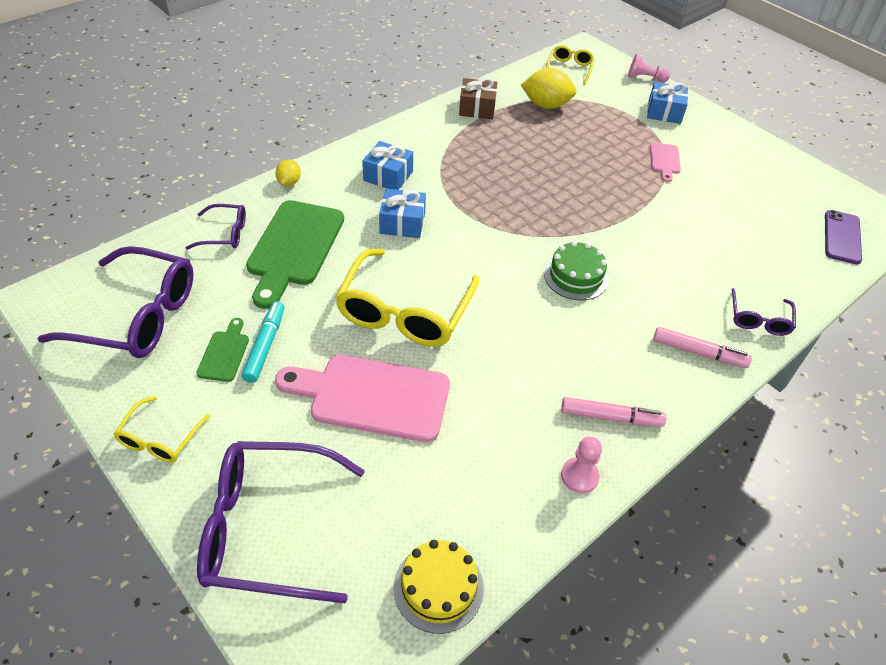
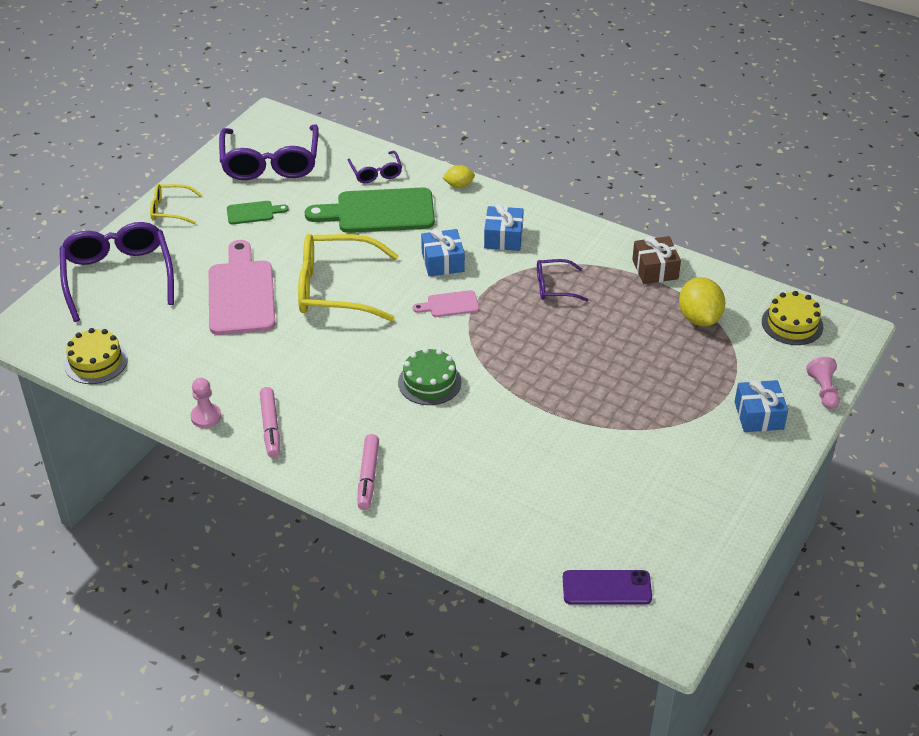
camera: 75 degrees right, 5 degrees down
turquoise marker [242,301,284,383] -> none
yellow glasses [546,45,594,85] -> yellow cake [762,291,823,345]
pink cutting board [650,143,681,182] -> pink cutting board moved to [413,290,479,317]
purple glasses [731,288,796,336] -> purple glasses moved to [537,259,588,302]

